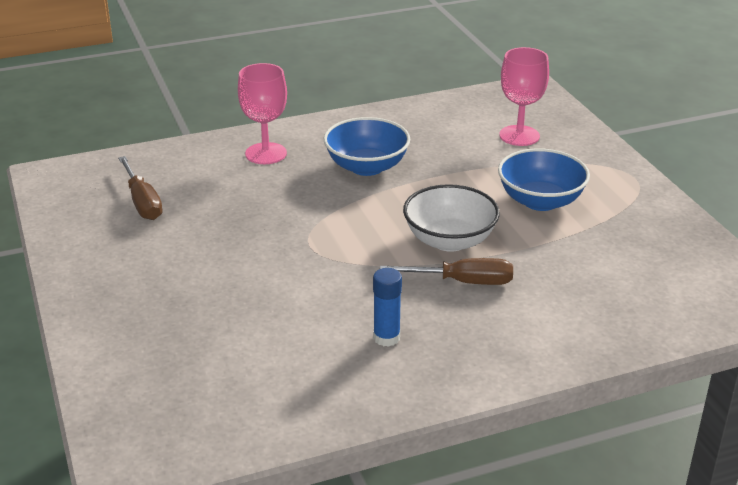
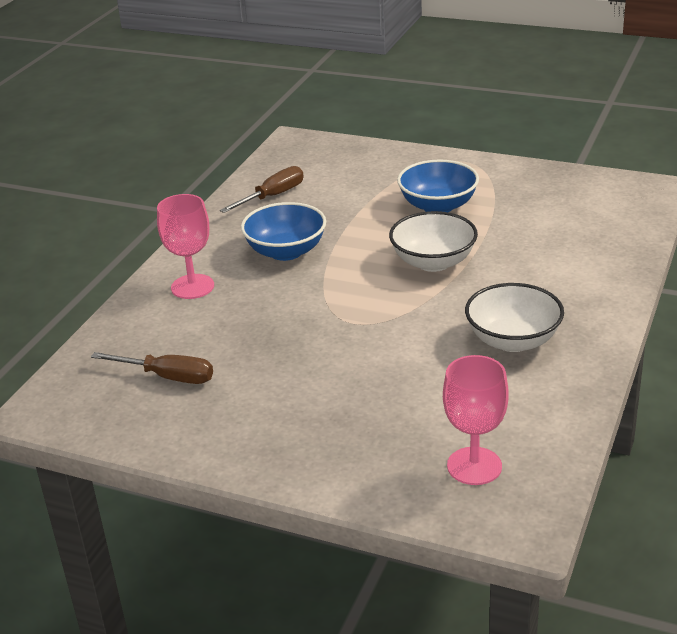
camera: 45 degrees left, 0 degrees up
blue glue stick [373,268,402,347] -> white bowl [465,283,564,352]
brown screwdriver [380,258,513,285] -> brown screwdriver moved to [220,166,304,213]
pink goblet [499,47,549,146] -> pink goblet moved to [443,355,509,485]

